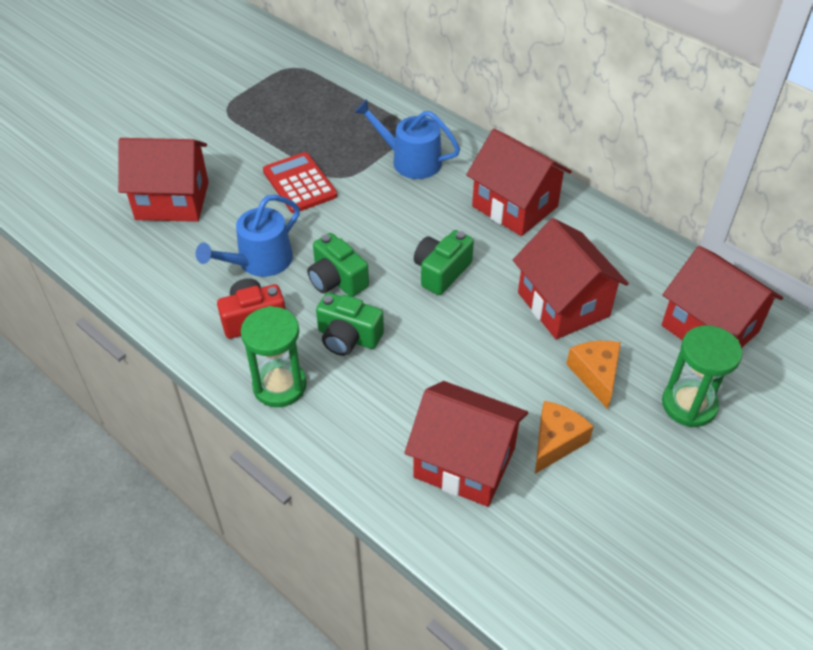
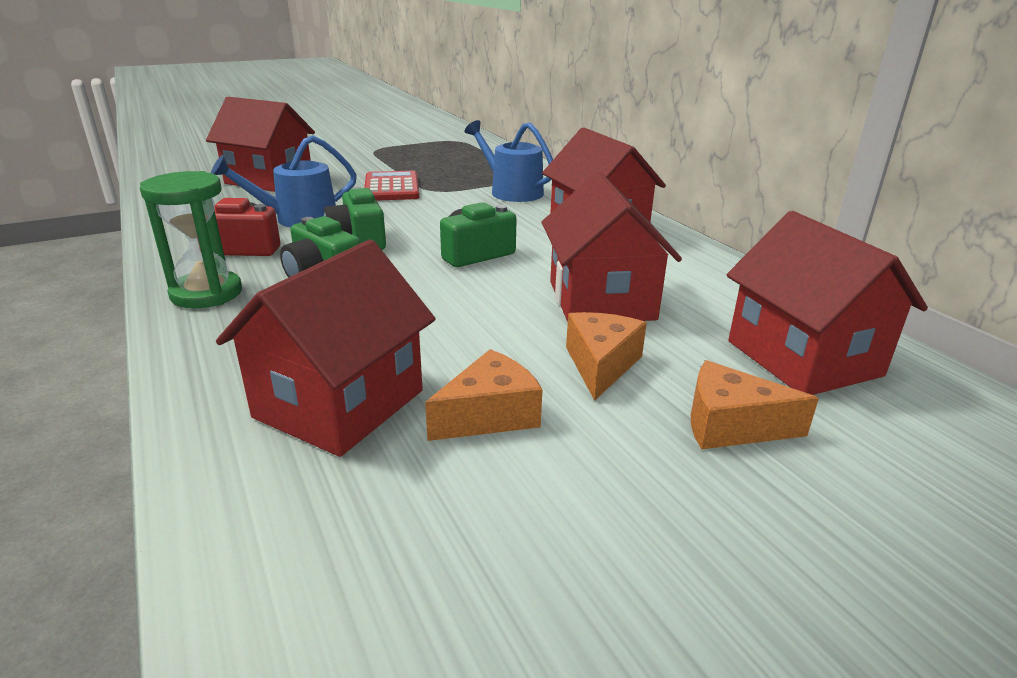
camera: 20 degrees right, 20 degrees down
red house [405,381,528,507] -> red house turned 75 degrees clockwise [216,240,436,457]
green hourglass [662,325,742,427] -> orange cheese [691,360,819,449]

